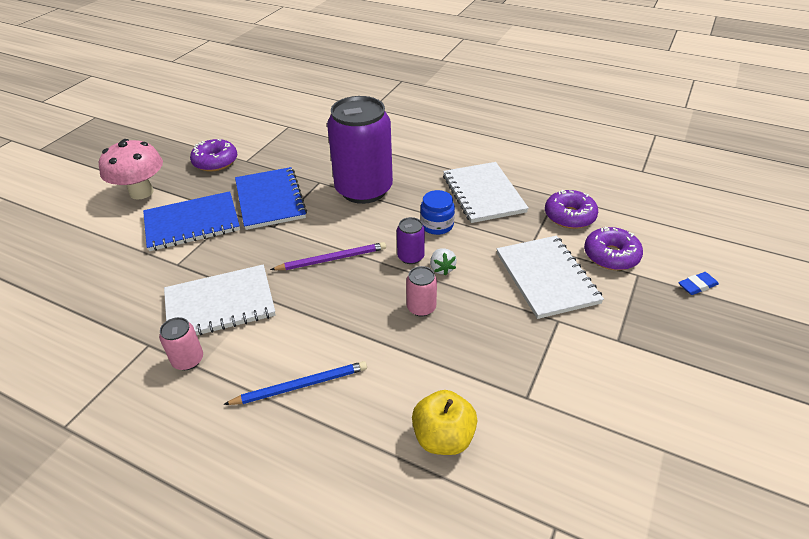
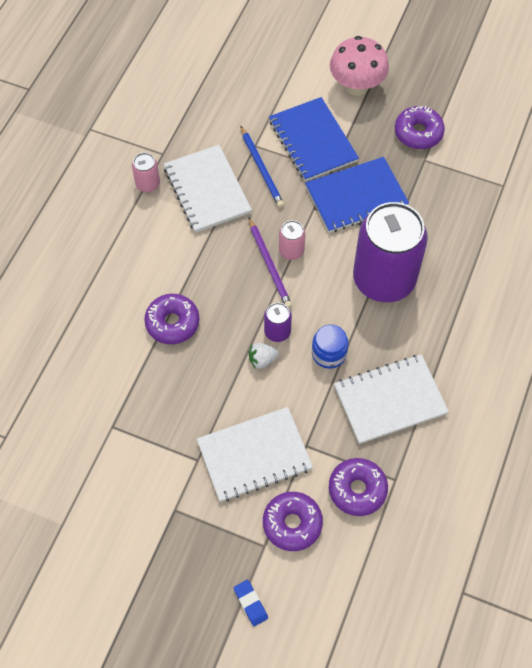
camera: 85 degrees right, 20 degrees up
blue pencil [223,361,367,405] -> blue pencil moved to [240,125,284,208]
pink can [406,266,437,317] -> pink can moved to [279,220,305,260]
yellow apple [412,390,478,455] -> none
none -> purple donut [144,294,199,344]

